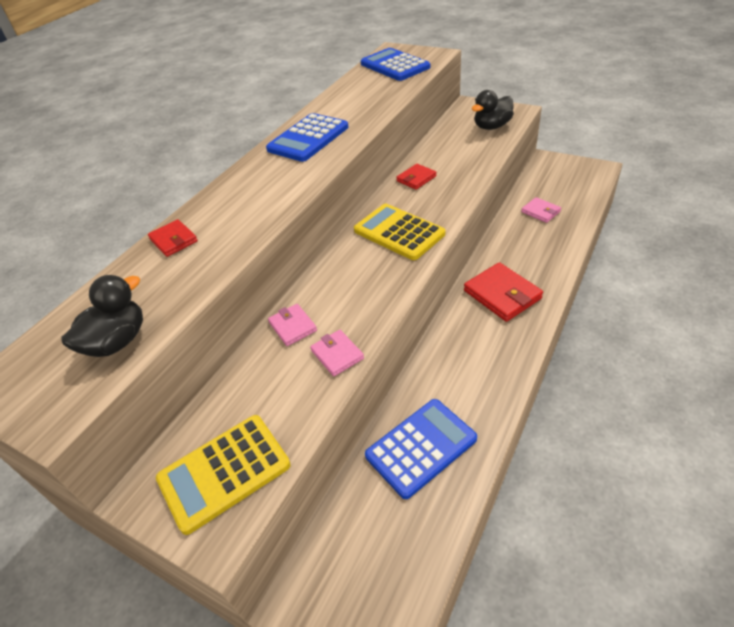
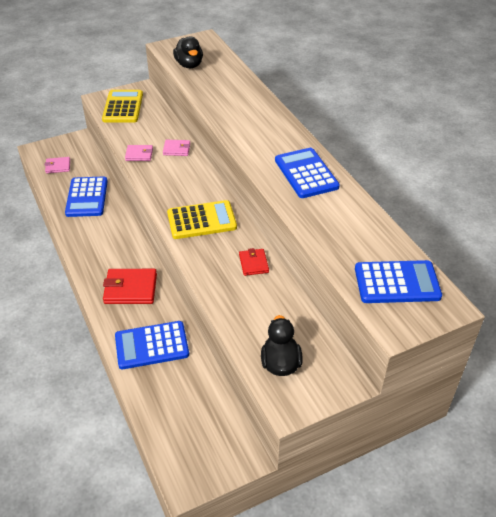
camera: 120 degrees right, 0 degrees up
red wallet [148,219,198,257] -> none
pink wallet [521,197,561,223] -> pink wallet moved to [44,157,70,174]
none -> blue calculator [115,321,189,369]

